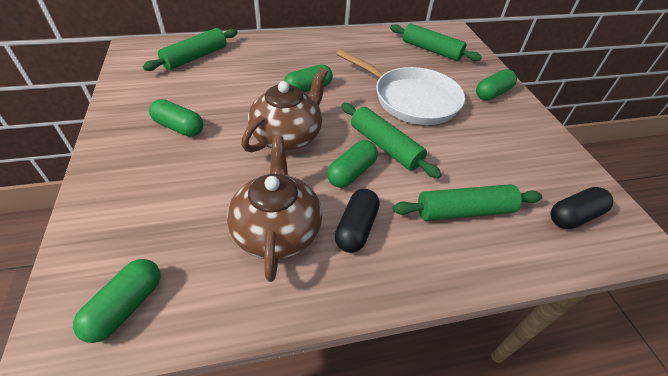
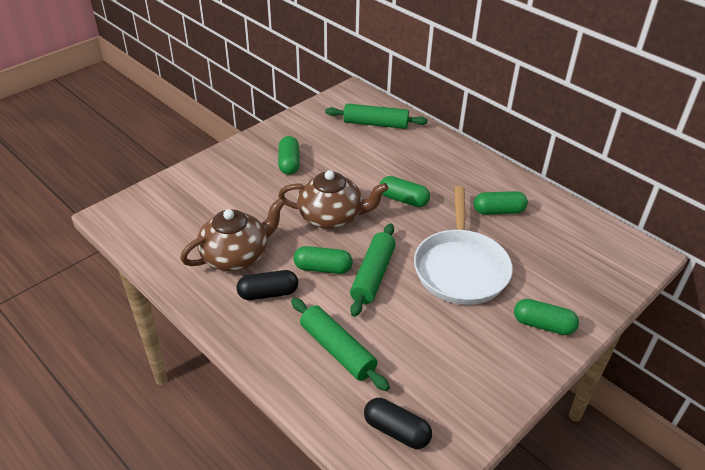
camera: 60 degrees right, 5 degrees down
green capsule [73,259,161,343] -> green capsule moved to [474,191,528,215]
green rolling pin [390,24,482,61] -> none

